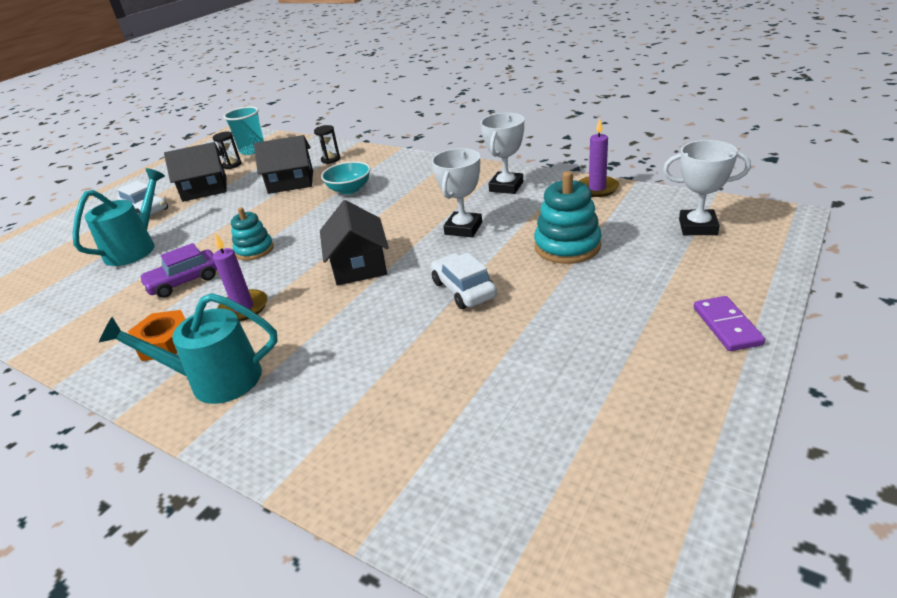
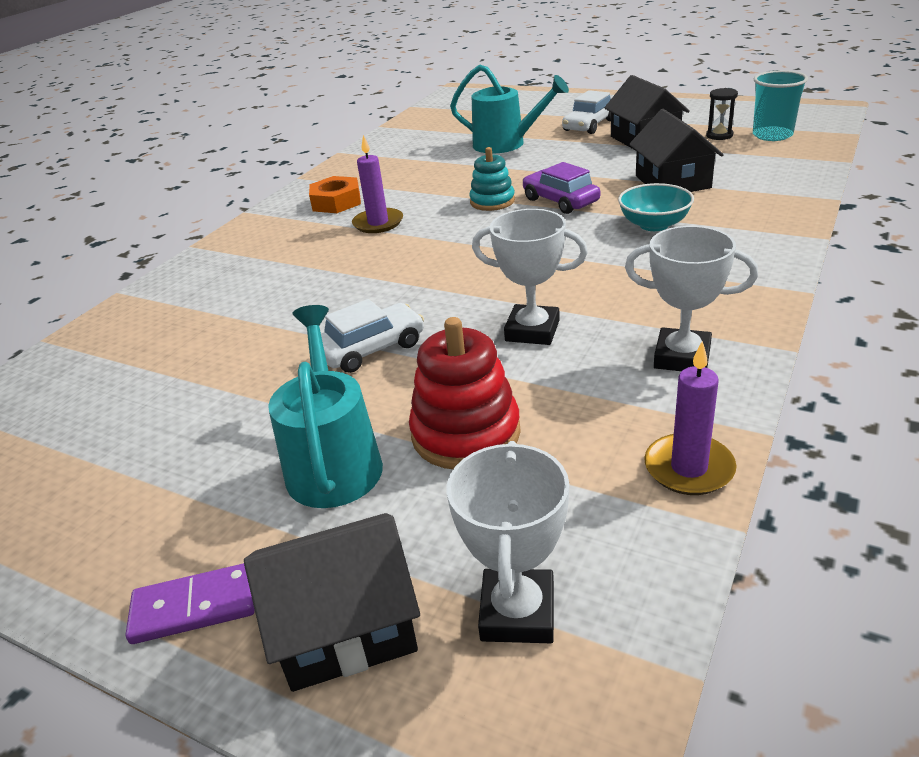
camera: 85 degrees right, 0 degrees up
turquoise watering can [99,293,278,404] -> turquoise watering can moved to [268,305,383,508]
purple car [139,243,217,298] -> purple car moved to [522,162,600,214]
black hourglass [314,125,340,164] -> none
black house [320,200,389,285] -> black house moved to [244,513,420,692]
turquoise stacking toy [534,171,602,264] -> red stacking toy [409,317,521,469]

